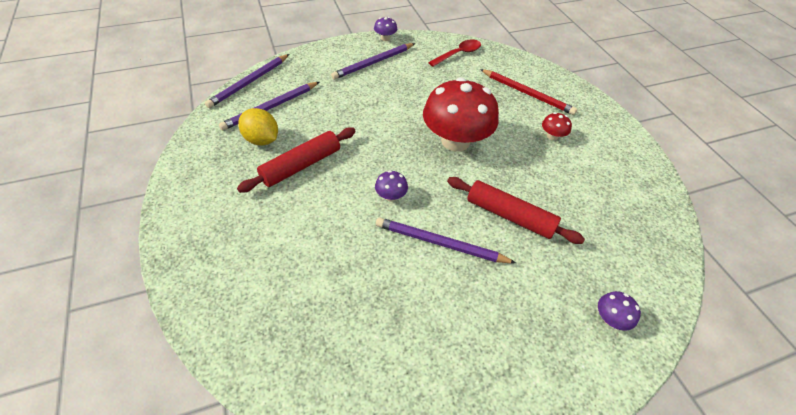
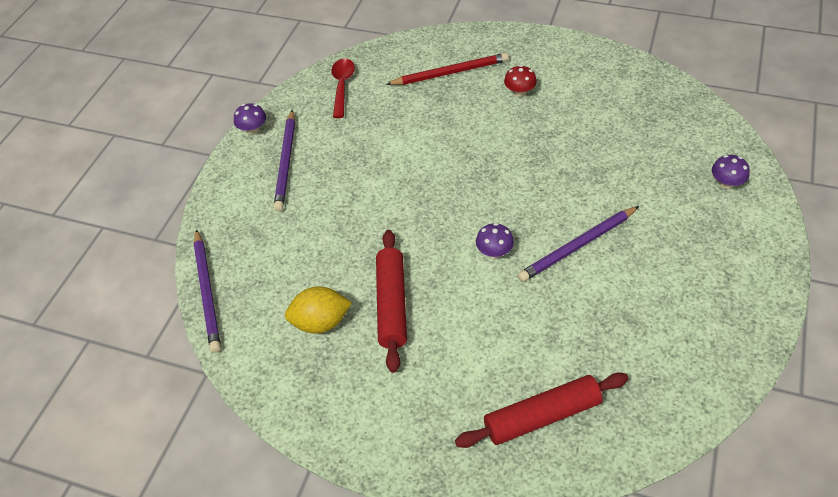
camera: 45 degrees left, 0 degrees up
purple pencil [219,82,319,131] -> none
red mushroom [423,77,499,152] -> none
red rolling pin [447,177,585,244] -> red rolling pin moved to [455,373,629,448]

